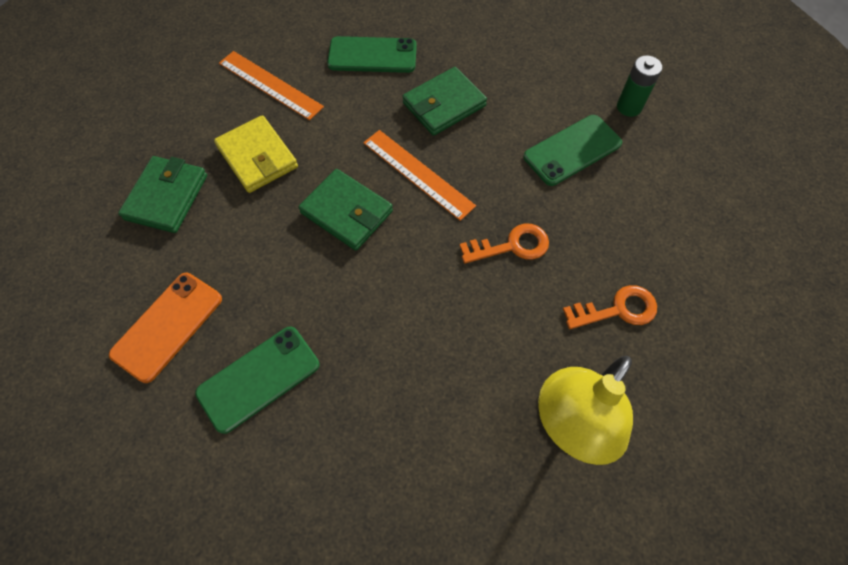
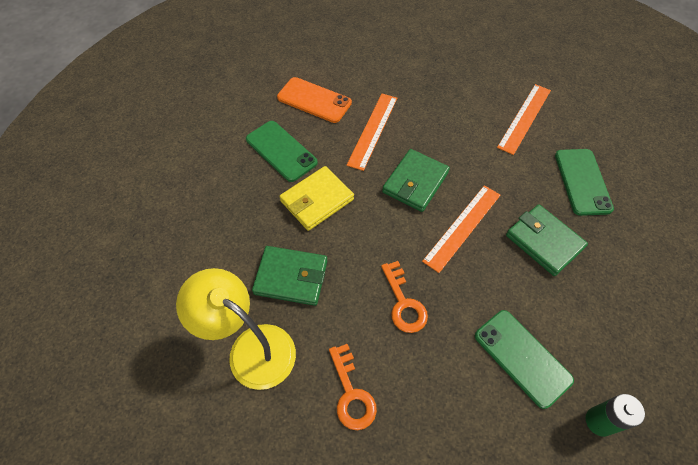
camera: 85 degrees right, 5 degrees down
green wallet [118,156,207,233] -> green wallet moved to [252,246,327,306]
yellow wallet [214,115,298,193] -> yellow wallet moved to [280,166,354,231]
none -> orange ruler [347,94,397,171]

